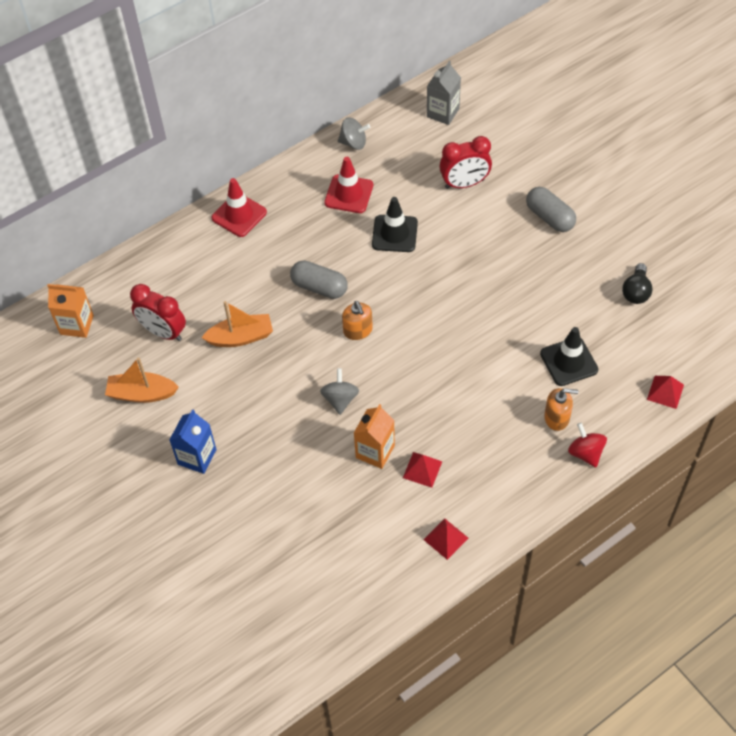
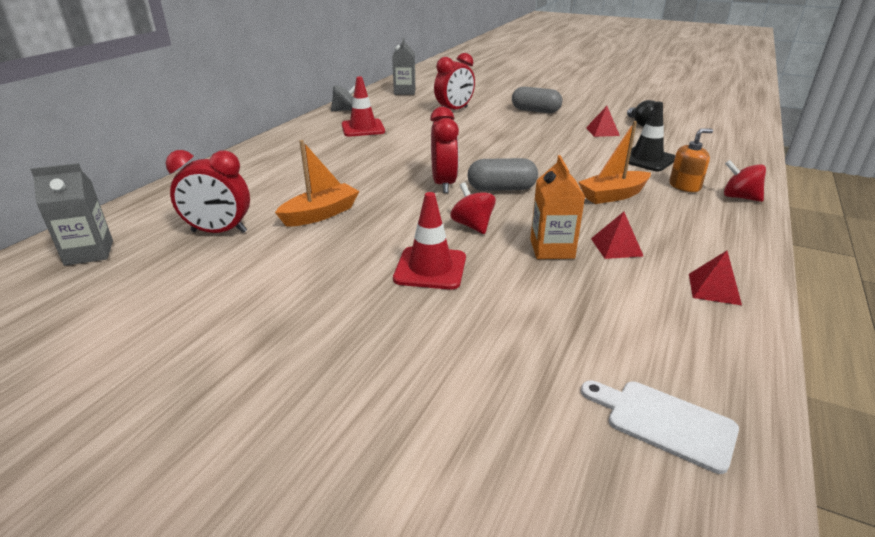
camera: 30 degrees left, 25 degrees down
orange carton [47,284,94,338] -> grey carton [30,163,113,266]
orange boat [105,357,179,403] -> orange boat moved to [578,121,651,204]
blue carton [169,409,216,474] -> none
red traffic cone [212,178,267,237] -> red traffic cone moved to [393,192,466,290]
grey capsule [290,260,348,299] -> grey capsule moved to [467,158,538,191]
grey spinning top [320,368,359,415] -> red spinning top [450,182,496,234]
orange soap dispenser [342,301,373,340] -> red clock [430,107,459,193]
black traffic cone [372,197,418,252] -> none
red pyramid [647,376,684,409] -> red pyramid moved to [586,106,620,137]
none -> white cutting board [581,381,739,474]

